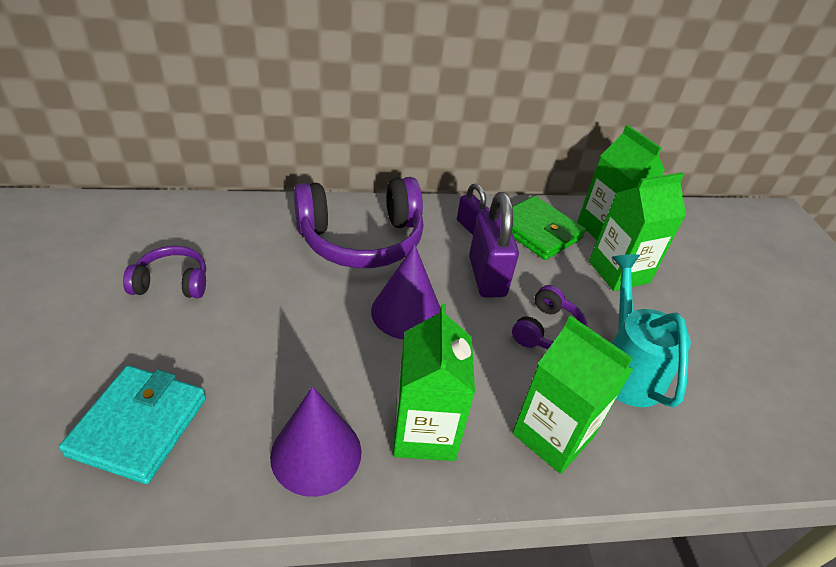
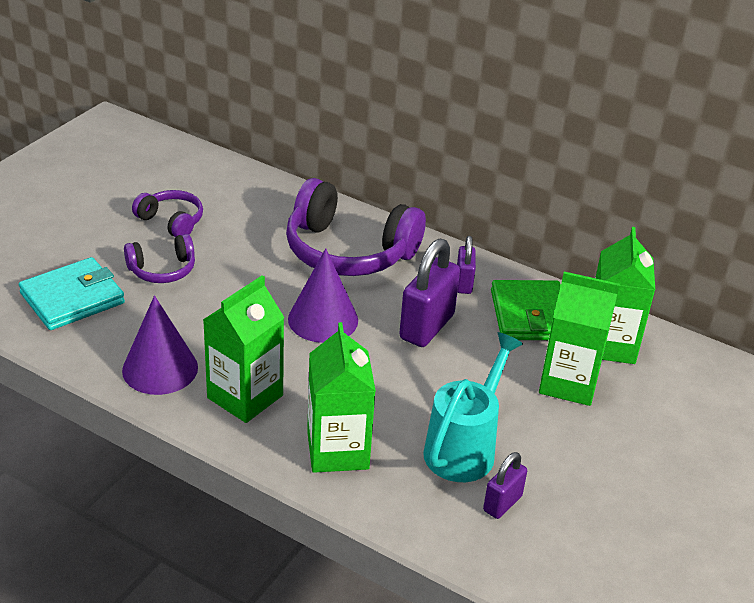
camera: 40 degrees right, 5 degrees down
purple headphones [512,285,587,349] -> purple headphones moved to [124,234,195,283]
none -> purple padlock [483,452,527,519]

